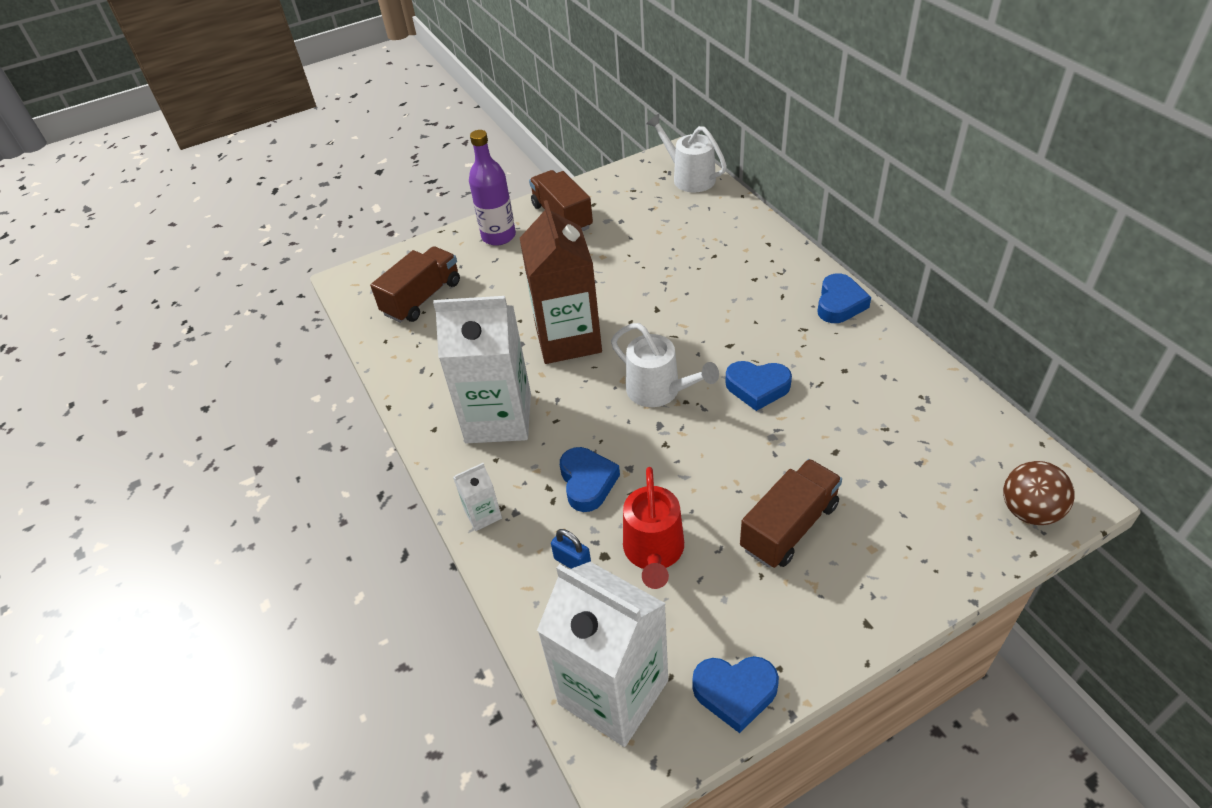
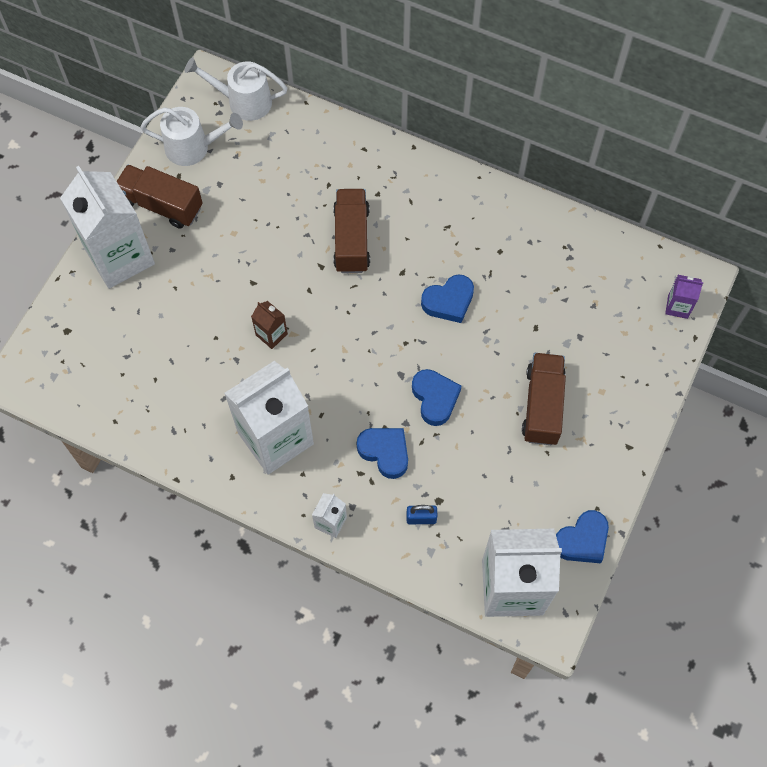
camera: 40 degrees left, 20 degrees up
brown truck [370,246,460,323] -> brown truck moved to [333,189,370,273]
purple bottle [469,130,516,246] -> white carton [60,166,155,289]
brown carton [520,200,602,364] -> brown carton [251,301,288,349], size x0.43
white watering can [611,323,719,407] -> white watering can moved to [140,107,243,166]
red watering can [623,467,684,589] -> none
blue heart [817,273,871,323] -> blue heart moved to [412,369,461,426]
brown ball [1003,461,1075,525] -> purple carton [665,275,703,319]

